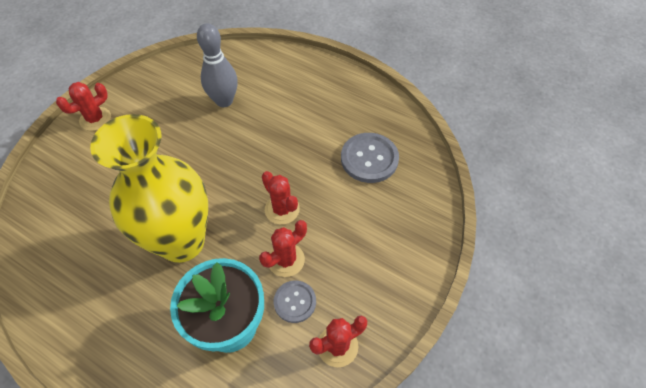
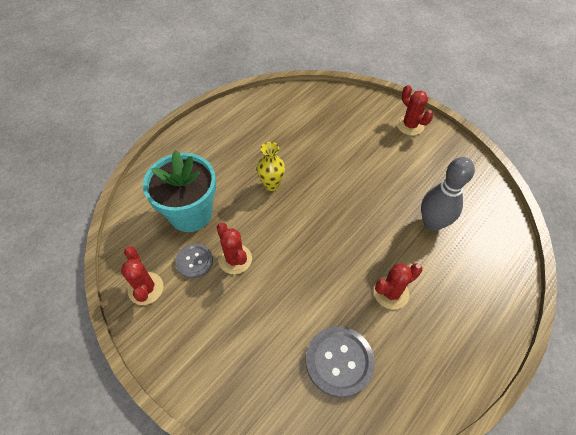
camera: 100 degrees right, 0 degrees up
yellow vase [90,114,208,263] -> yellow vase [257,142,285,191], size x0.40
red cactus [262,171,300,225] -> red cactus moved to [374,263,422,309]

